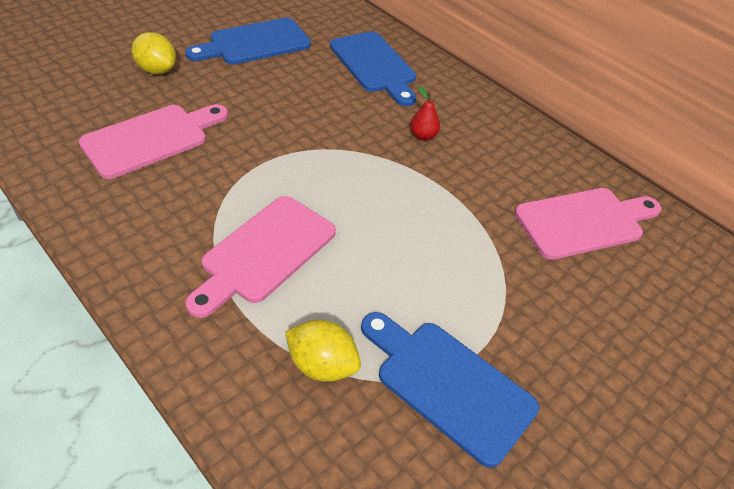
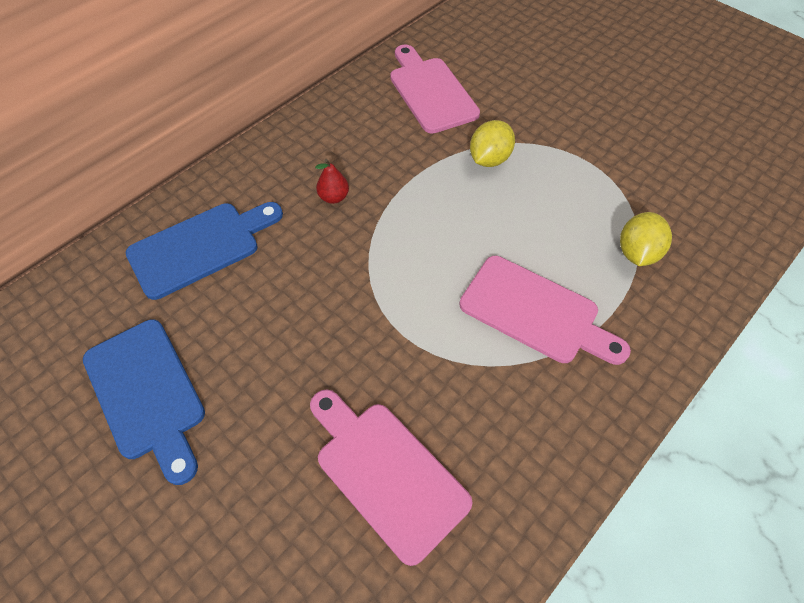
camera: 90 degrees left, 10 degrees up
yellow lemon [132,32,176,74] -> yellow lemon moved to [470,120,515,167]
blue cutting board [361,312,539,468] -> none

